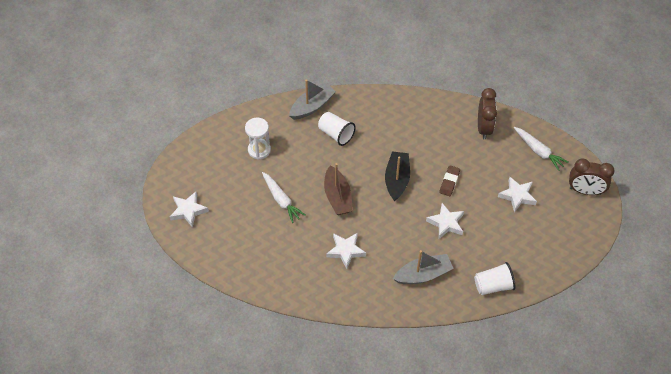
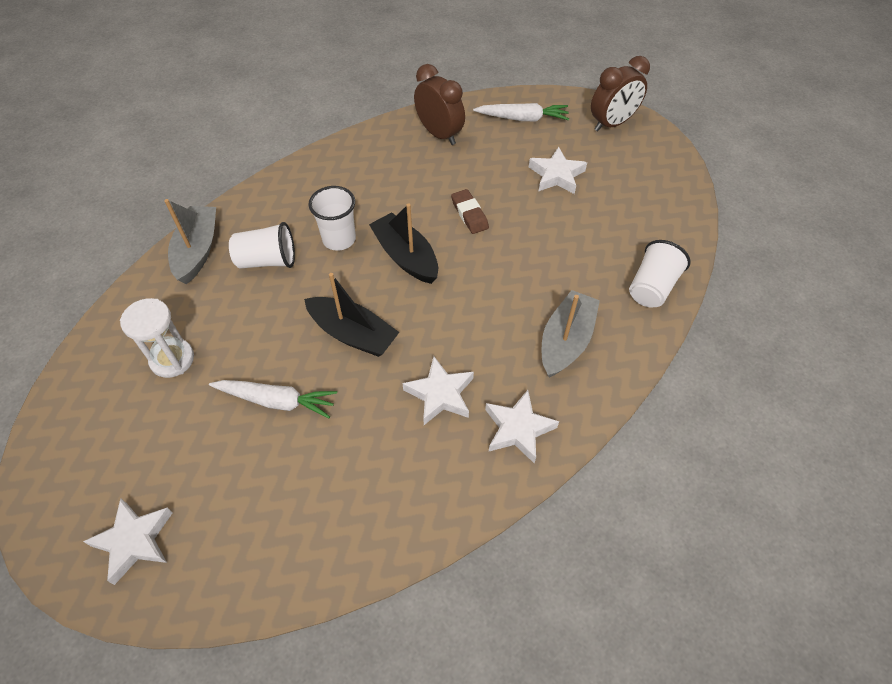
camera: 45 degrees left, 0 degrees up
brown boat [324,163,353,215] -> black boat [304,273,399,357]
white star [426,203,464,239] -> white star moved to [485,390,559,464]
none -> white cup [308,186,356,251]

